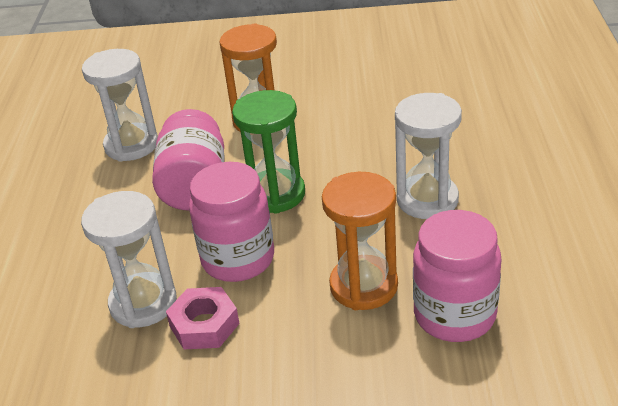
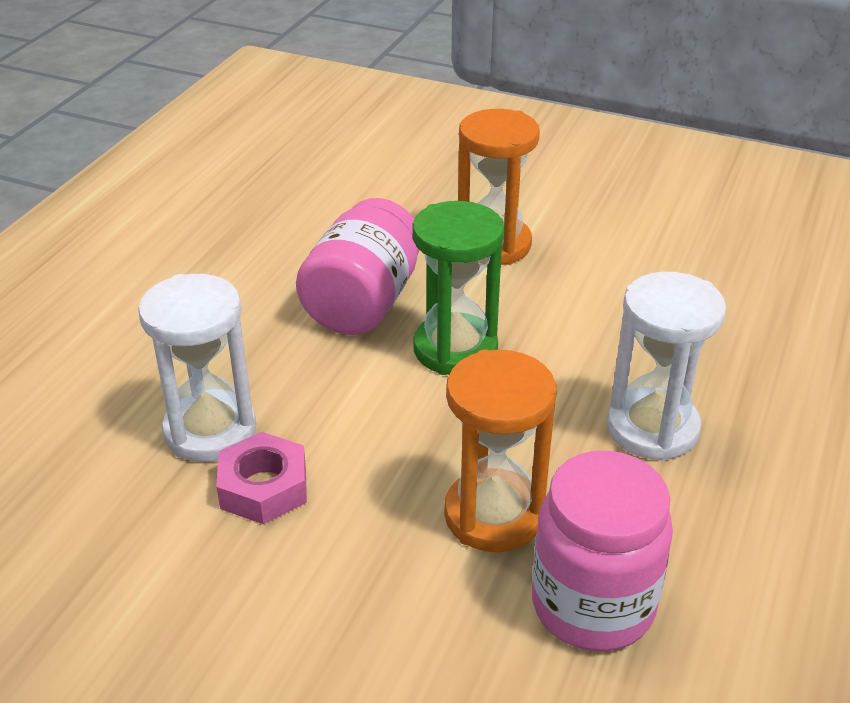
camera: 20 degrees right, 0 degrees up
white hourglass [82,49,158,162] -> none
pink jar [189,162,274,282] -> none

